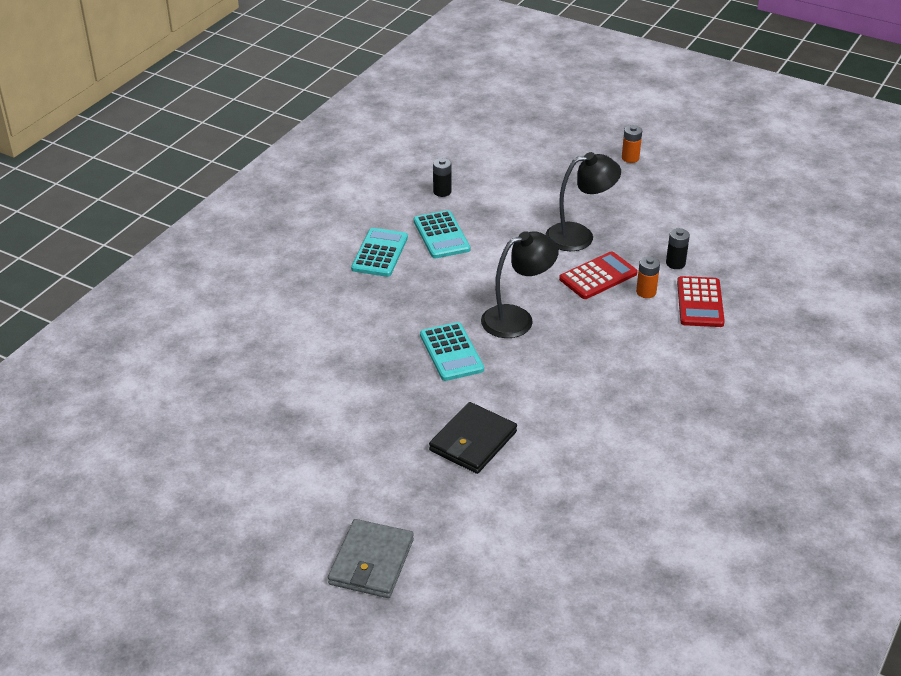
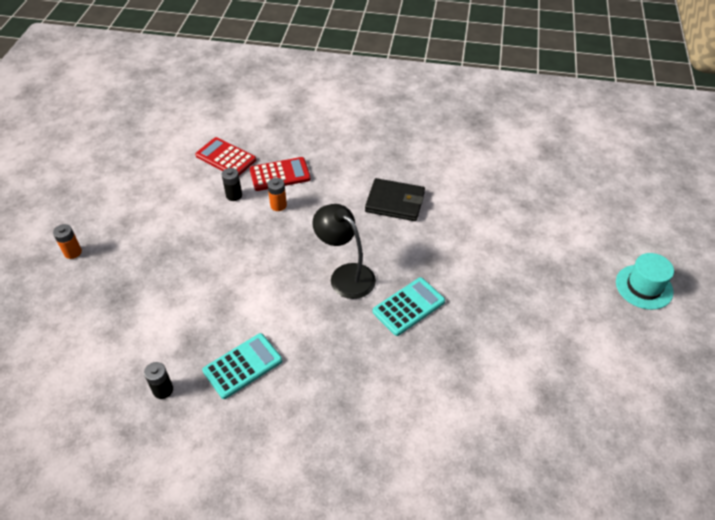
camera: 110 degrees left, 10 degrees up
grey wallet [328,519,414,598] -> turquoise hat [616,253,674,310]
turquoise calculator [351,228,408,277] -> none
black wallet [429,402,517,474] -> black wallet moved to [365,178,425,221]
black lamp [546,152,621,251] -> none
red calculator [559,251,637,299] -> red calculator moved to [195,137,256,176]

